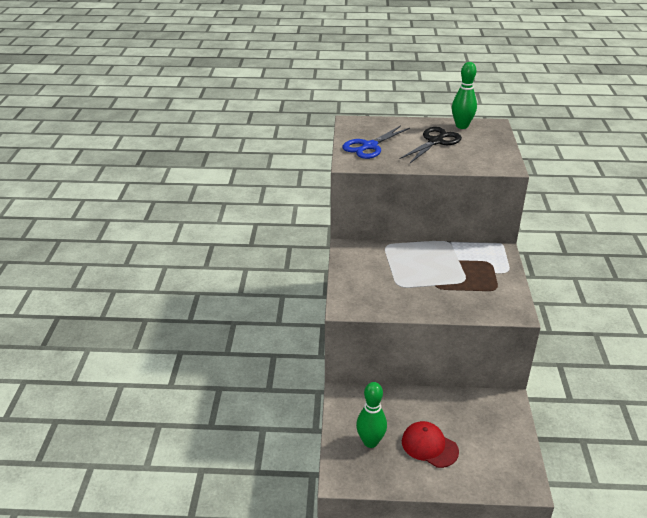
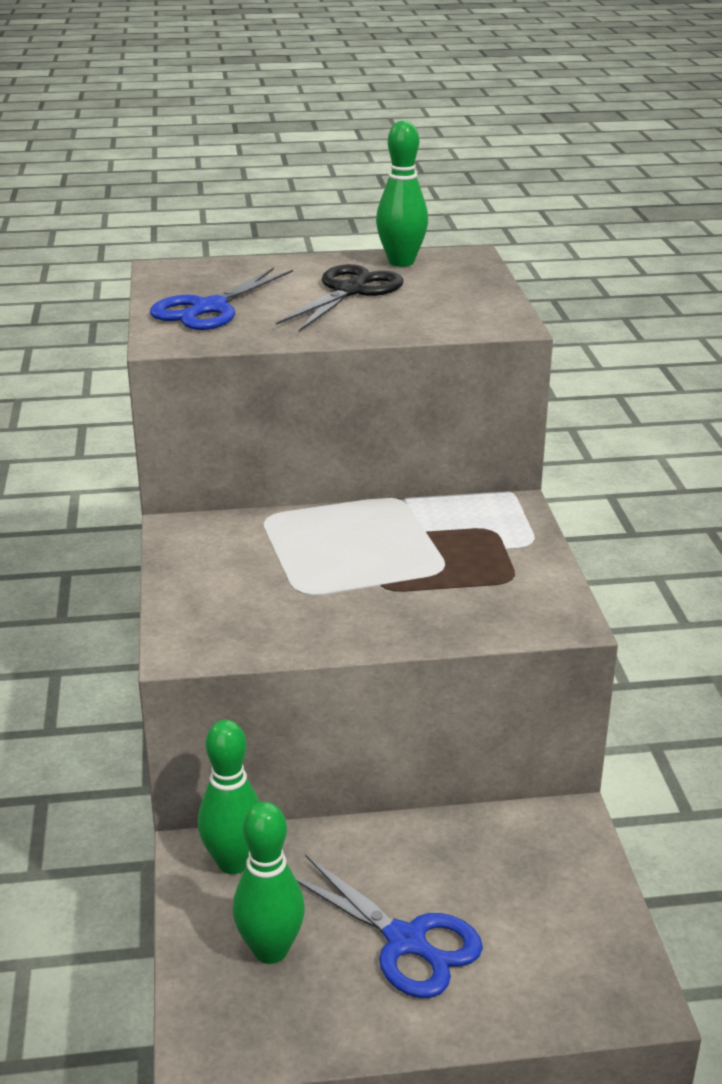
camera: 10 degrees left, 5 degrees down
red cap [402,421,459,468] -> blue scissors [295,854,483,998]
none -> green bowling pin [198,720,260,874]

